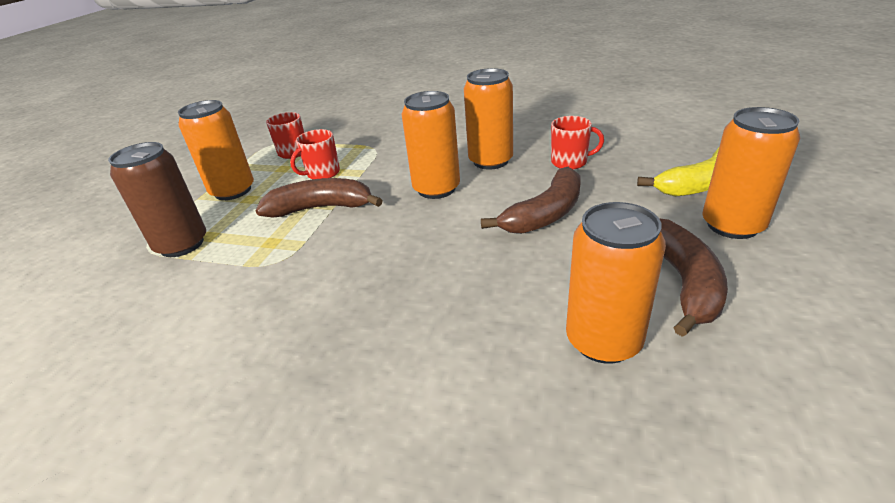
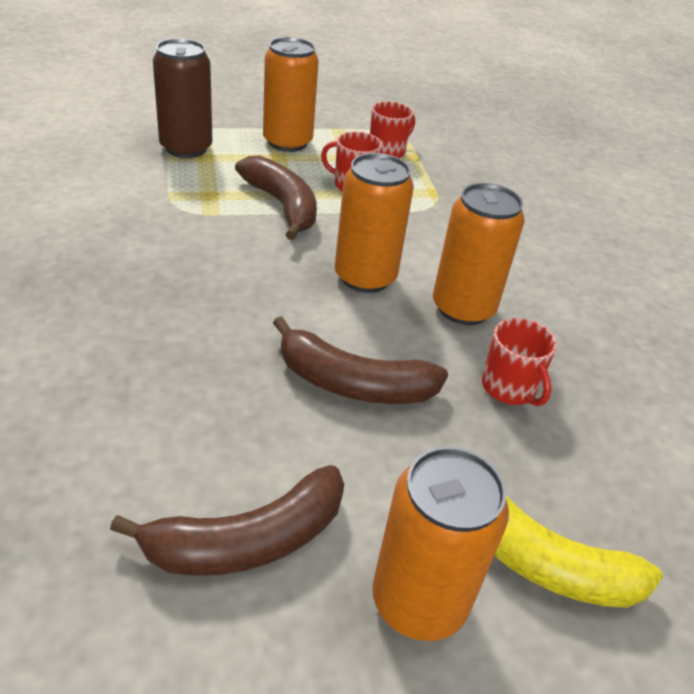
camera: 55 degrees right, 5 degrees up
orange can [566,202,666,364] -> none

